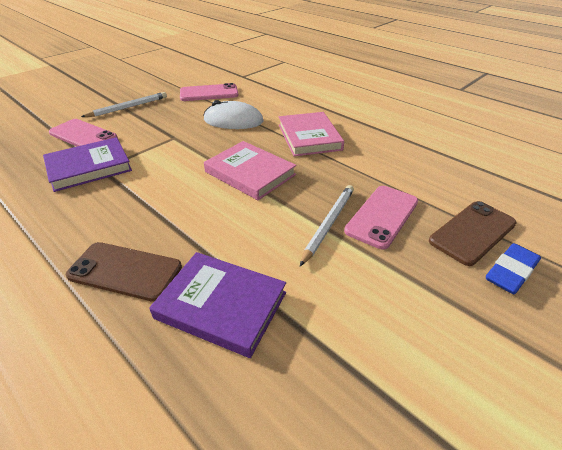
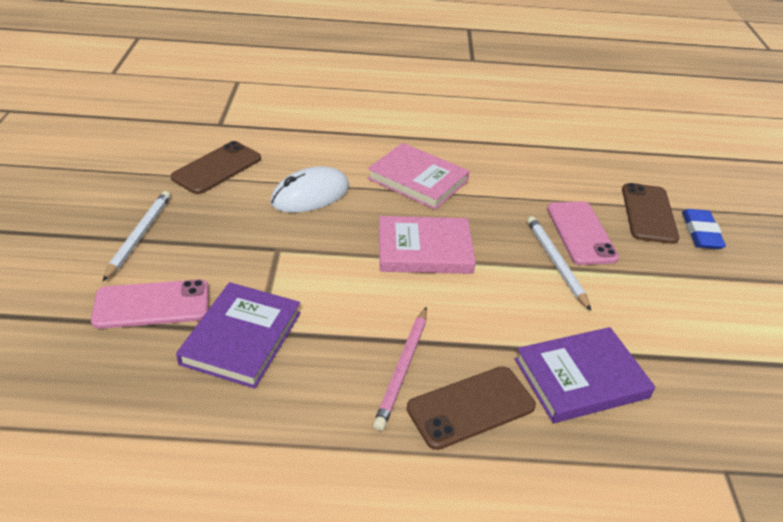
camera: 45 degrees left, 0 degrees up
pink phone [180,83,238,101] -> brown phone [171,141,261,194]
none -> pink pencil [373,307,427,431]

